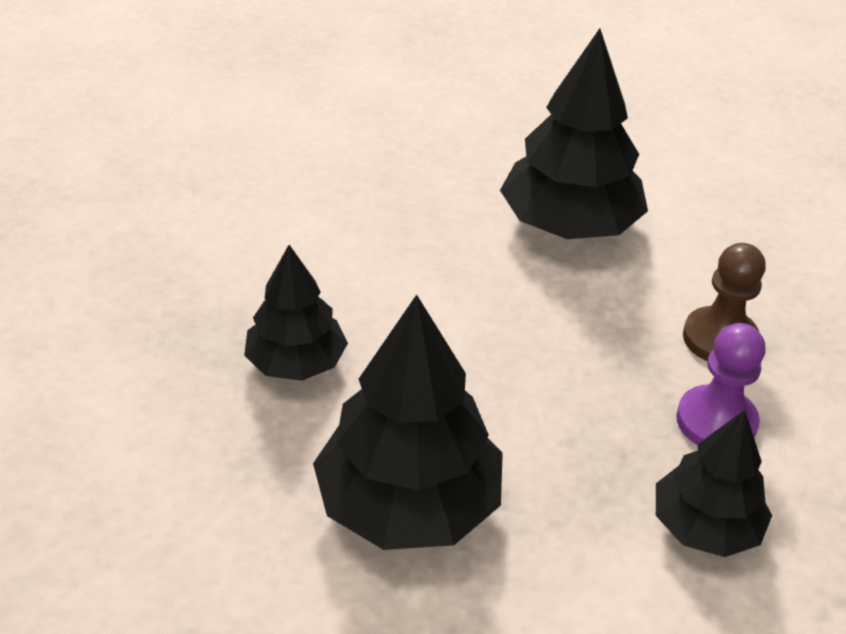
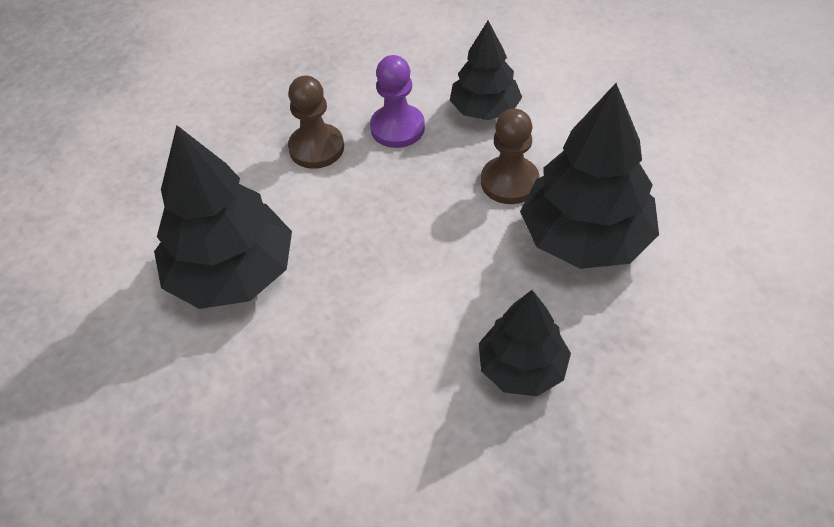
camera: 115 degrees left, 10 degrees up
none -> brown pawn [481,109,539,204]

